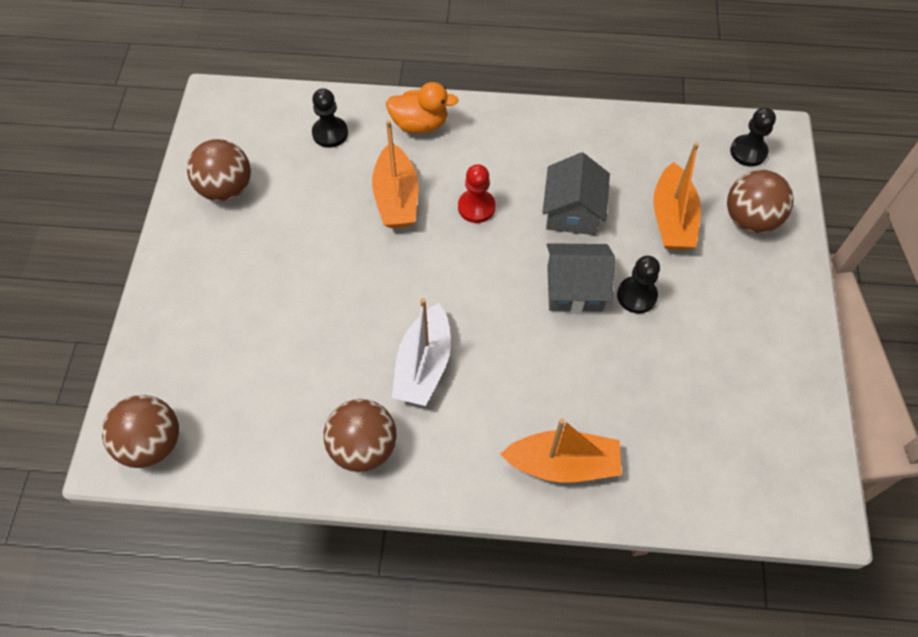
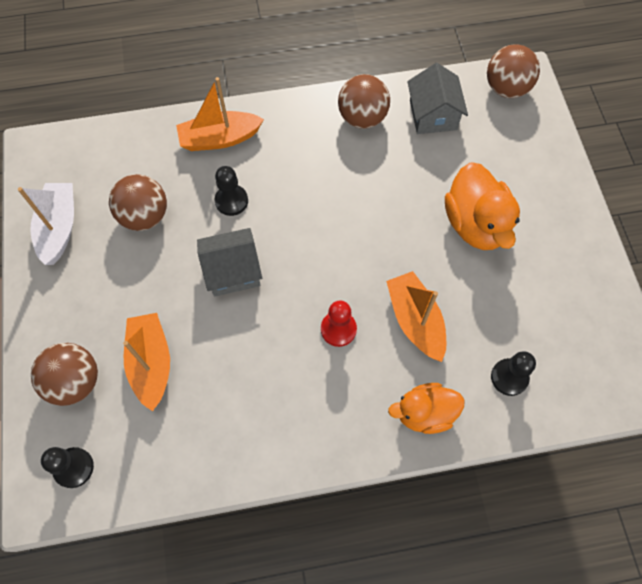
camera: 165 degrees right, 5 degrees up
brown ball [187,139,251,202] -> brown ball moved to [109,174,167,231]
white boat [392,298,451,406] -> white boat moved to [18,183,74,265]
grey house [542,152,610,235] -> grey house moved to [407,63,468,134]
black pawn [617,256,660,313] -> black pawn moved to [215,166,248,216]
none -> orange duck [445,162,520,250]

